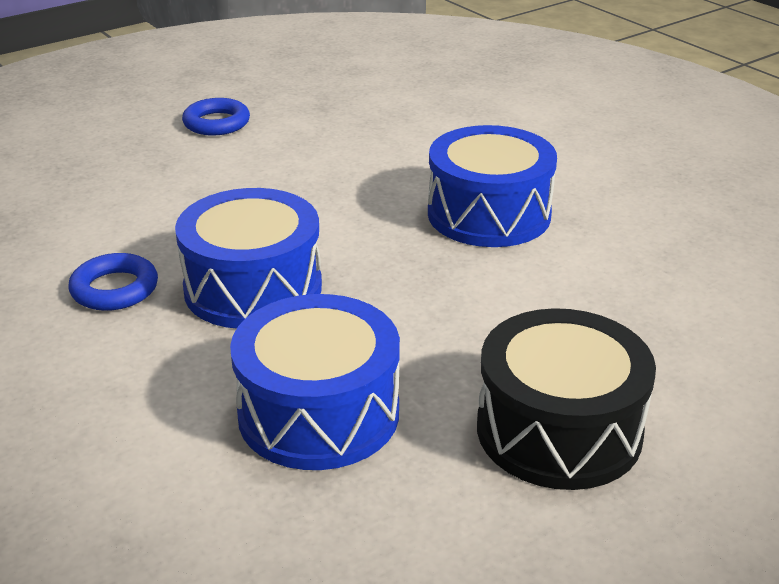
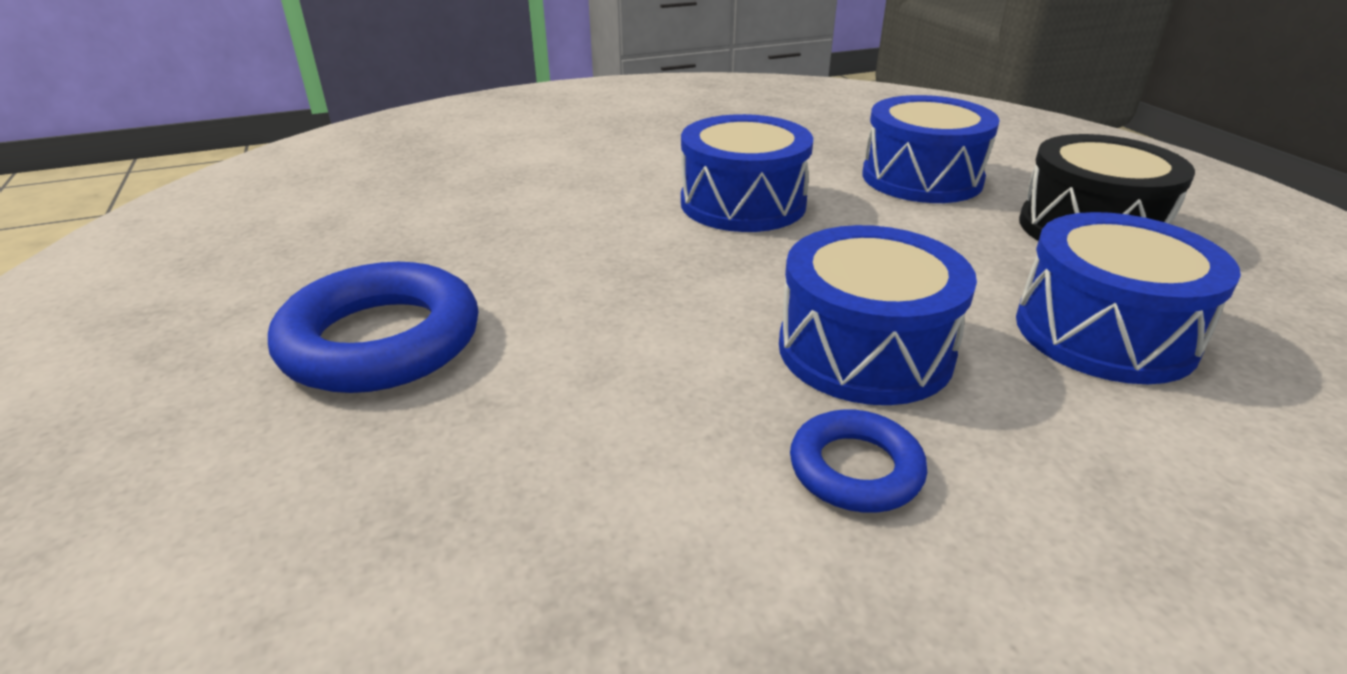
camera: 75 degrees left, 0 degrees up
blue ring [182,98,250,135] -> blue ring [268,262,479,393], size x1.83
none -> blue drum [862,95,999,203]

